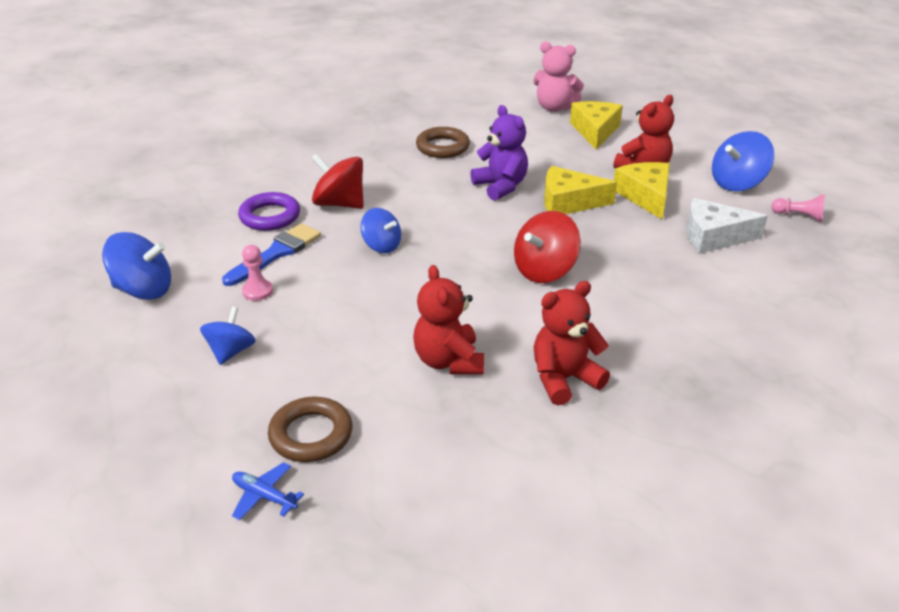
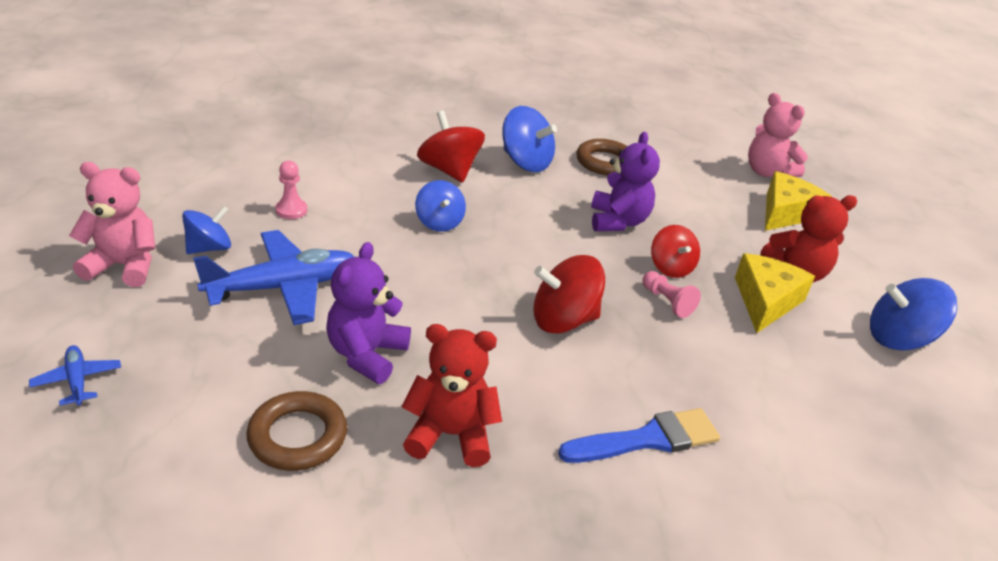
camera: 30 degrees right, 0 degrees up
blue spinning top [102,232,171,300] -> blue spinning top moved to [502,106,557,172]
blue brush [222,223,321,286] -> blue brush moved to [558,408,720,463]
purple ring [238,192,300,231] -> none
brown ring [268,397,352,462] -> brown ring moved to [246,391,347,471]
red teddy bear [413,265,484,374] -> purple teddy bear [326,242,411,384]
yellow cheese [544,166,617,214] -> red spinning top [651,225,700,278]
white cheese [687,198,768,254] -> none
pink pawn [771,195,825,222] -> pink pawn moved to [643,271,701,318]
none -> pink teddy bear [69,162,155,287]
none -> blue plane [193,230,354,325]

